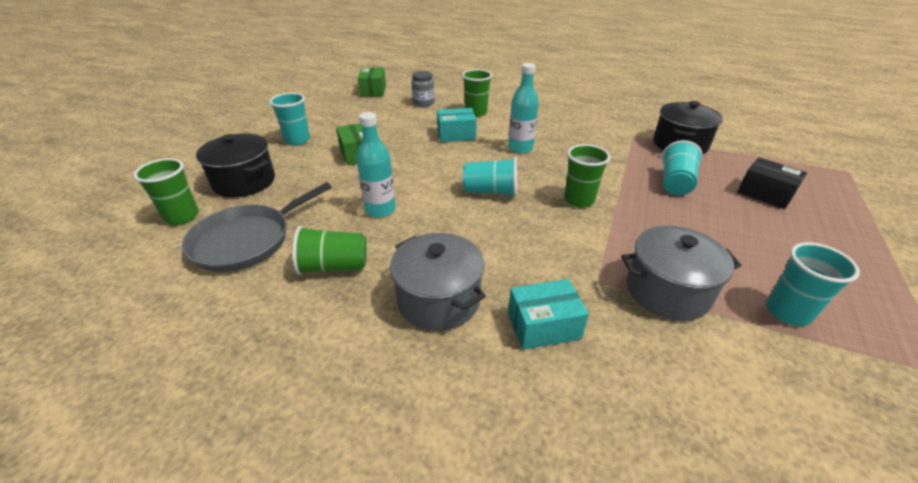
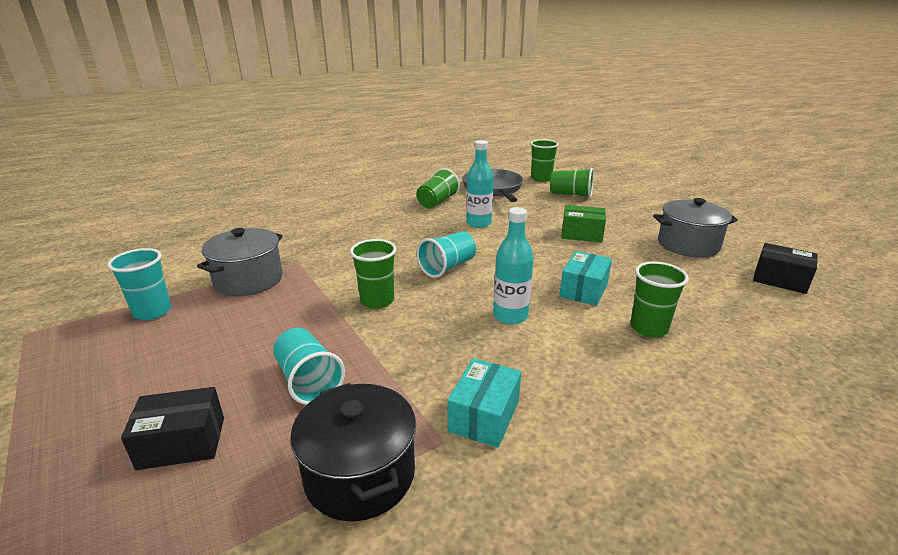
camera: 125 degrees right, 10 degrees down
black pot [196,133,275,197] -> green cup [550,168,593,198]
turquoise cup [269,93,310,145] -> none
green box [358,67,386,97] -> black box [753,243,818,294]
grey pot [390,233,486,331] -> grey pot moved to [653,198,738,258]
grey jar [411,71,434,107] -> none
turquoise box [508,279,589,350] -> turquoise box moved to [447,358,521,448]

